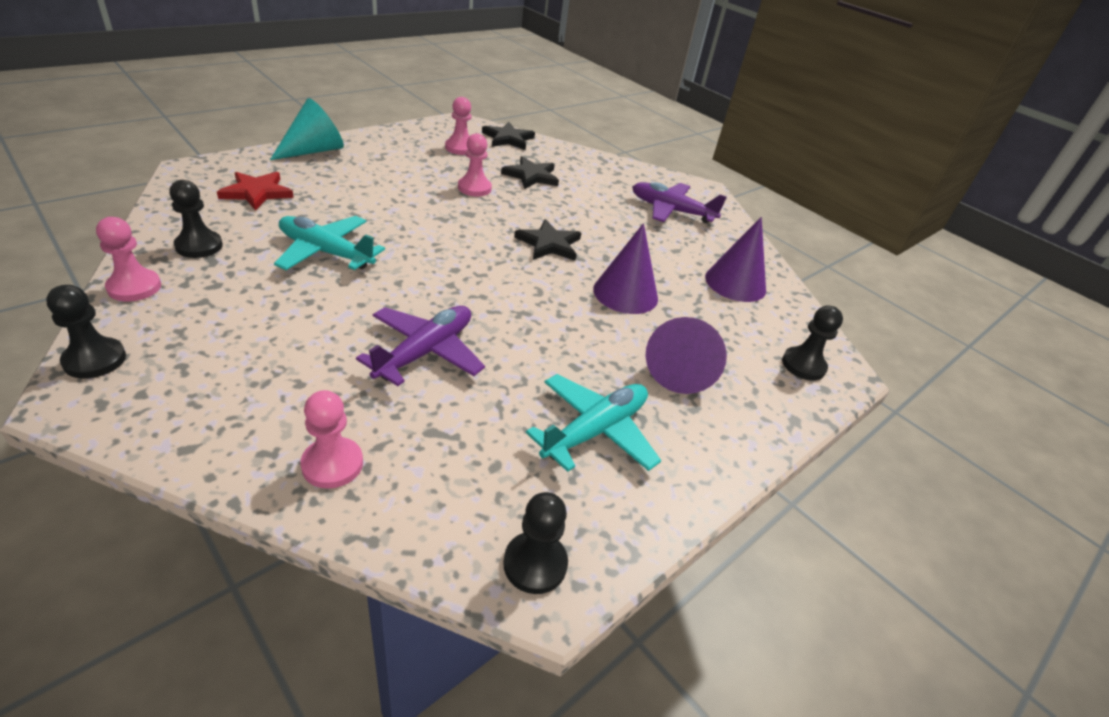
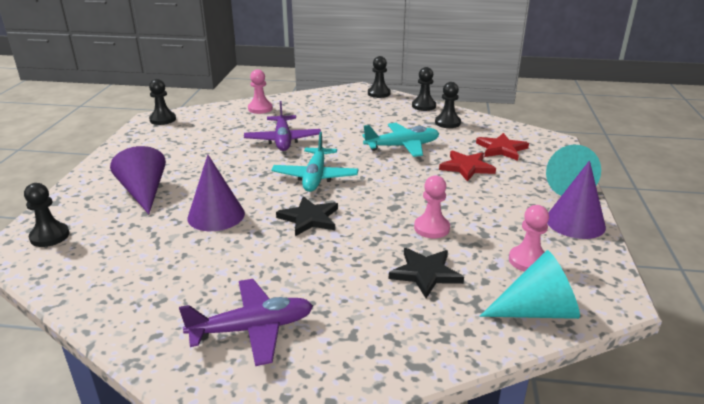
camera: 145 degrees right, 10 degrees down
pink pawn [96,217,161,301] -> black pawn [412,67,436,111]
black star [482,122,535,150] -> turquoise cone [480,250,580,319]
turquoise plane [526,374,661,472] -> turquoise plane moved to [271,132,358,192]
purple cone [705,217,766,302] -> purple cone moved to [547,160,606,239]
none -> red star [439,150,496,181]

